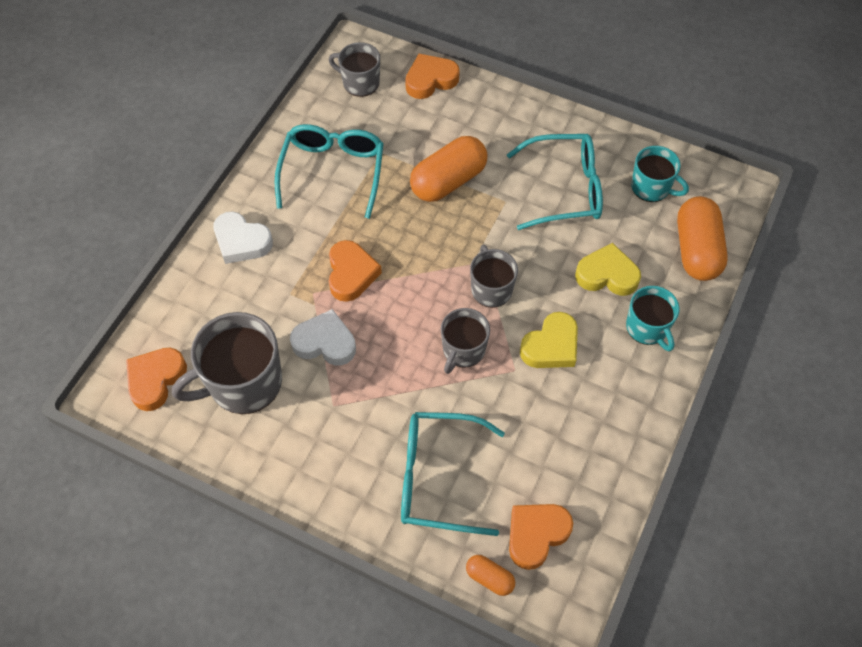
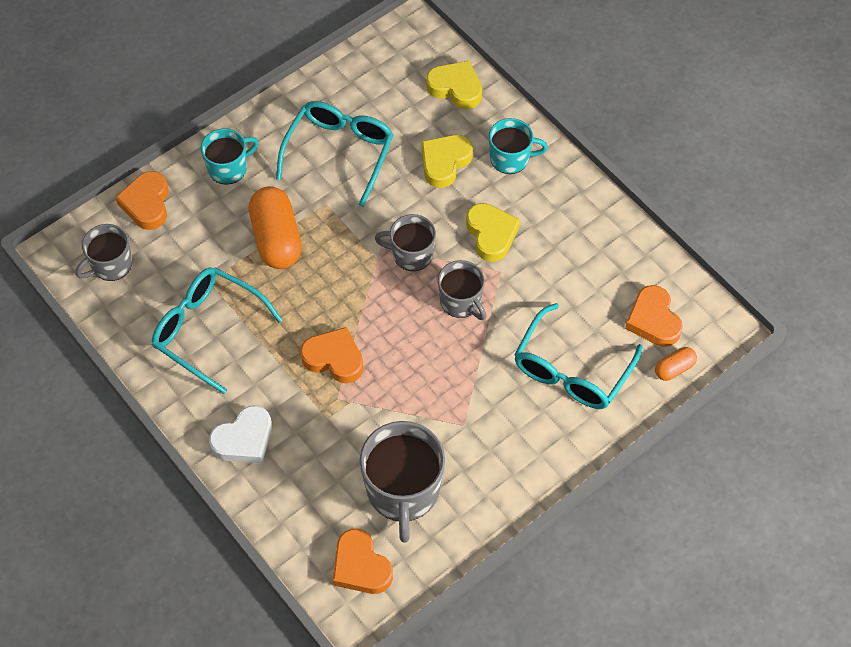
camera: 65 degrees left, 0 degrees up
white heart [290,309,356,365] -> none
turquoise mug [631,146,689,202] -> turquoise mug moved to [201,129,259,185]
orange capsule [677,196,728,281] -> yellow heart [426,61,482,109]

